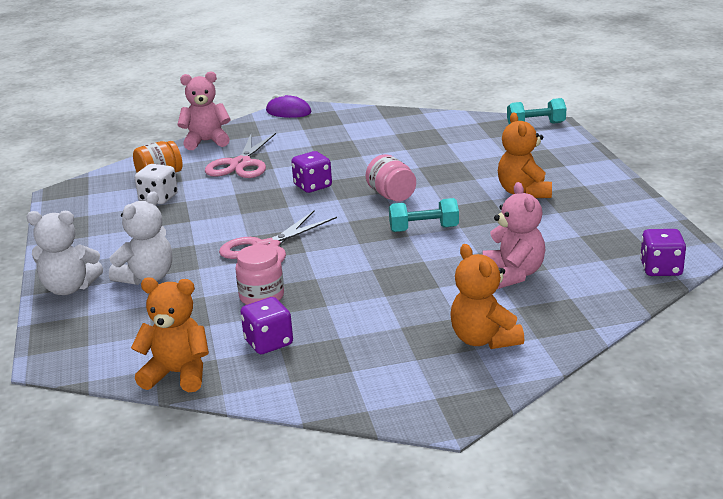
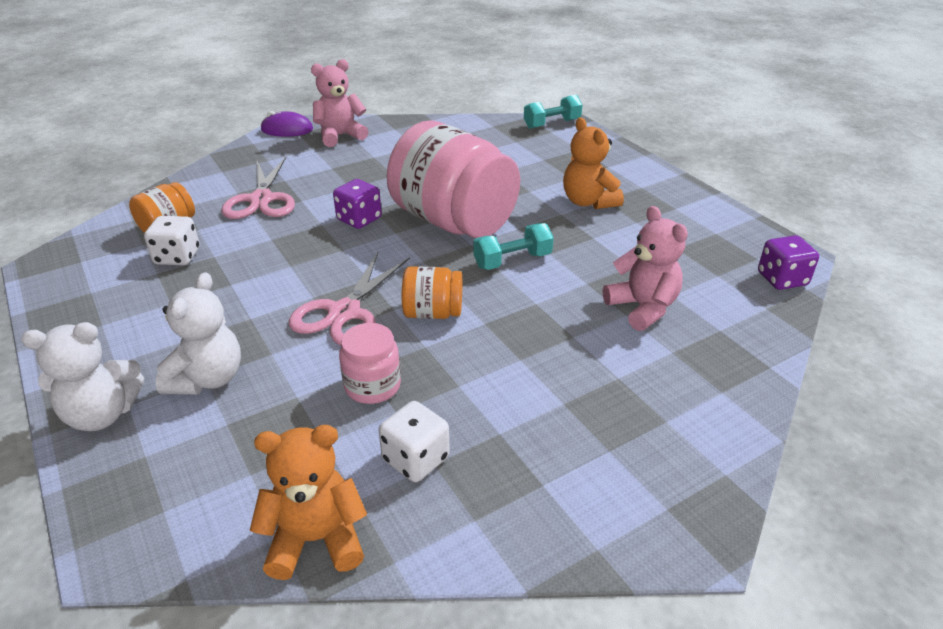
camera: 20 degrees left, 10 degrees up
pink teddy bear [177,71,231,150] -> pink teddy bear moved to [311,59,368,147]
purple dice [241,297,293,354] -> white dice [379,401,450,482]
pink jar [366,154,416,201] -> pink jar [387,121,520,238], size x2.18
orange teddy bear [450,244,524,349] -> none
none -> orange jar [402,266,462,319]

